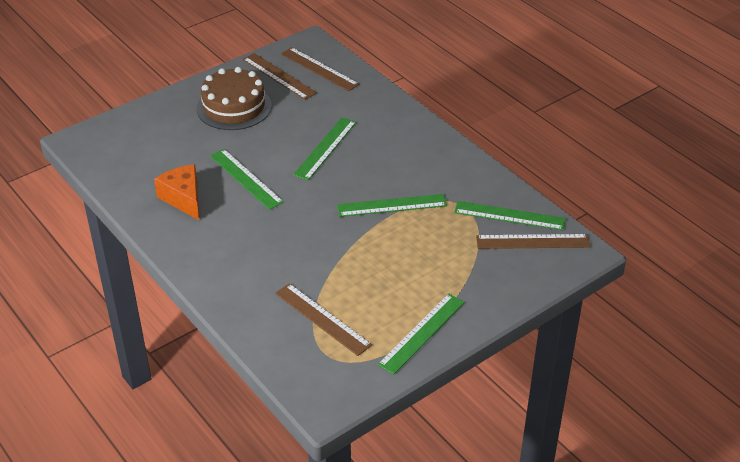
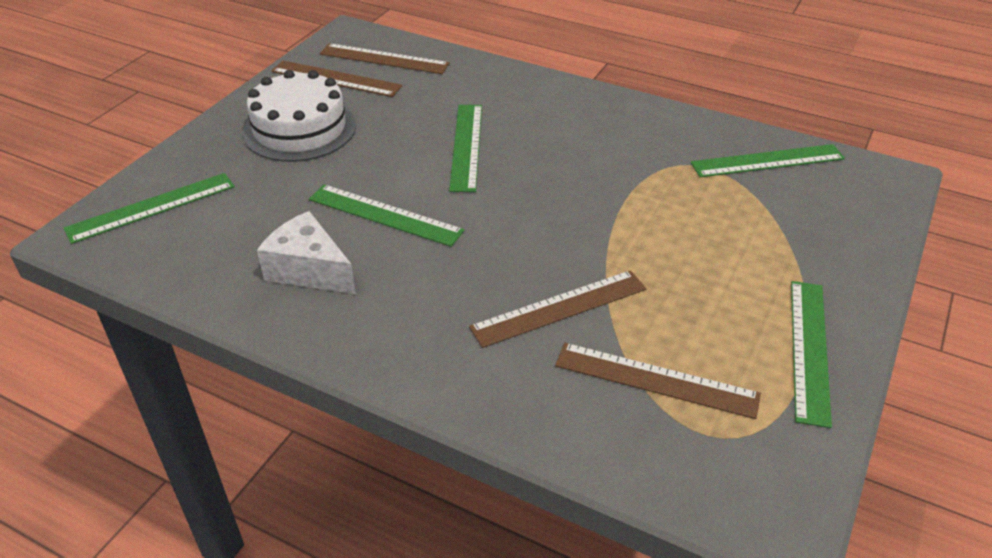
camera: 25 degrees left, 0 degrees up
orange cheese [154,164,199,220] -> white cheese [257,211,356,294]
brown cake [197,67,272,130] -> white cake [243,70,356,162]
green ruler [337,194,447,217] -> green ruler moved to [64,173,235,244]
brown ruler [476,234,590,249] -> brown ruler moved to [469,270,646,348]

